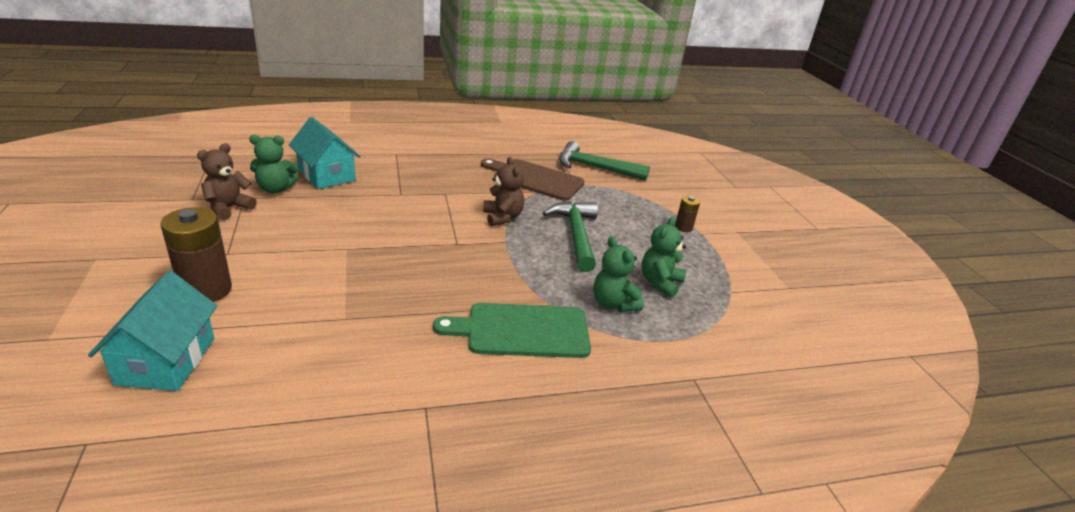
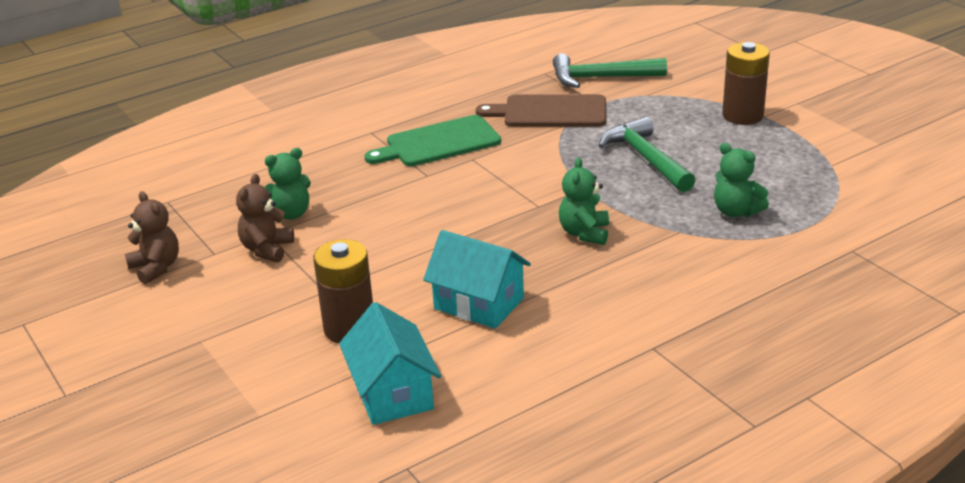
camera: 15 degrees left, 0 degrees up
turquoise house [289,117,361,189] -> turquoise house moved to [423,230,531,329]
green cutting board [433,303,591,358] -> green cutting board moved to [364,115,501,166]
brown teddy bear [483,157,525,226] -> brown teddy bear moved to [125,191,179,284]
green teddy bear [642,217,686,298] -> green teddy bear moved to [559,158,609,245]
brown battery [675,196,700,232] -> brown battery [722,42,770,125], size x1.96

